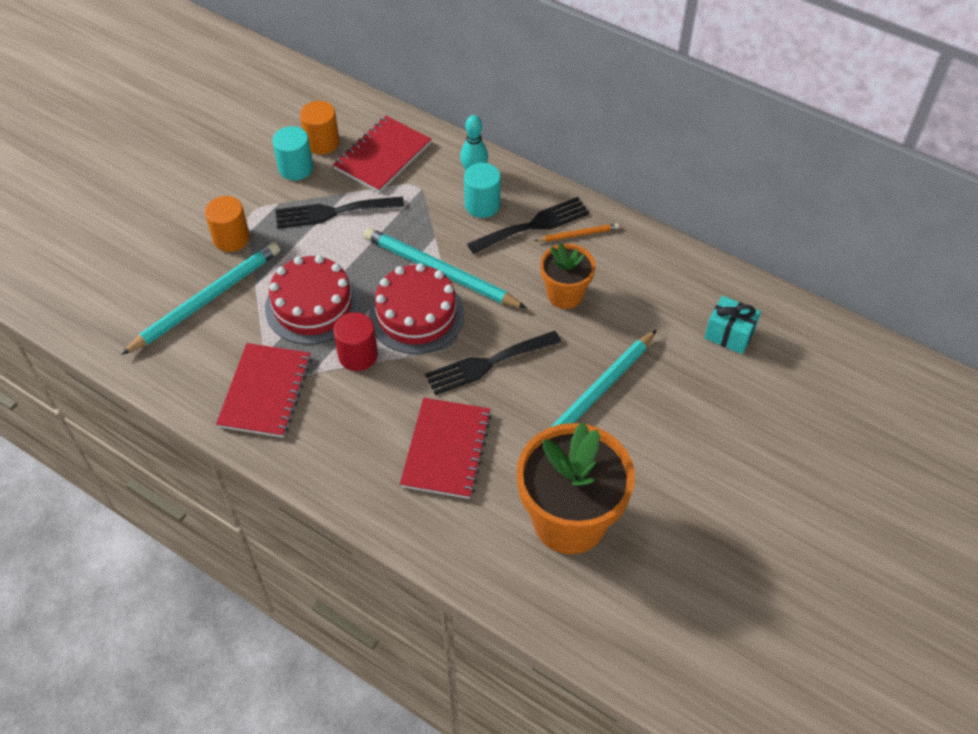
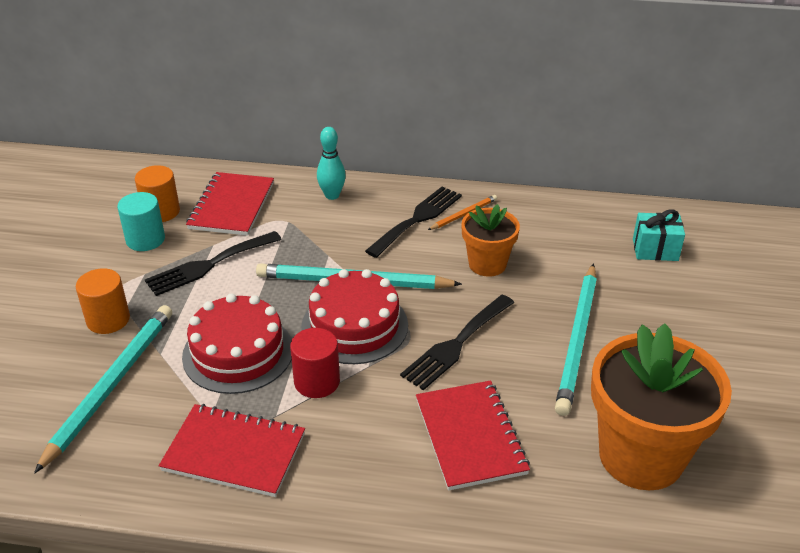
camera: 25 degrees left, 15 degrees down
red notebook [216,343,311,438] -> red notebook turned 60 degrees counterclockwise [159,404,305,497]
turquoise cylinder [464,163,501,218] -> none

